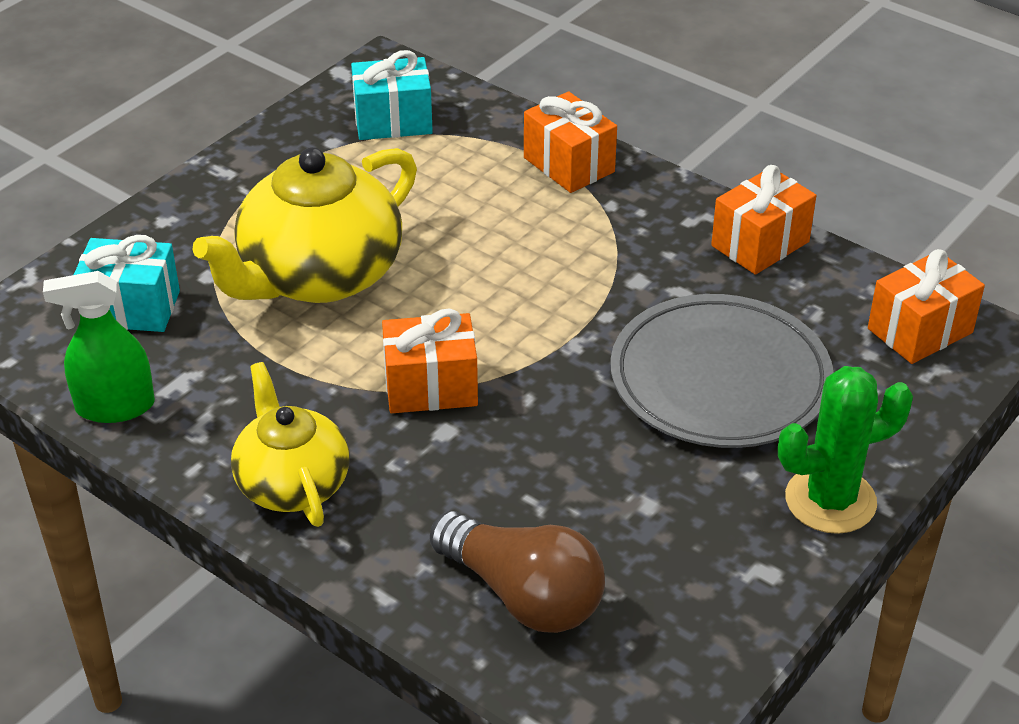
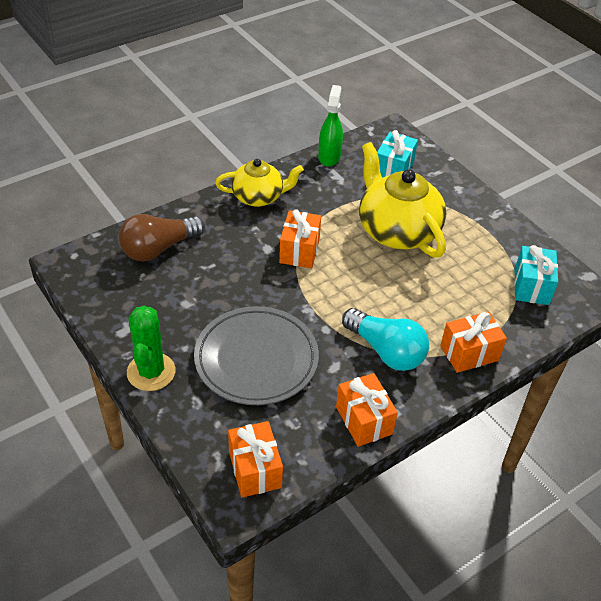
camera: 105 degrees right, 5 degrees up
none -> turquoise light bulb [342,308,429,371]

